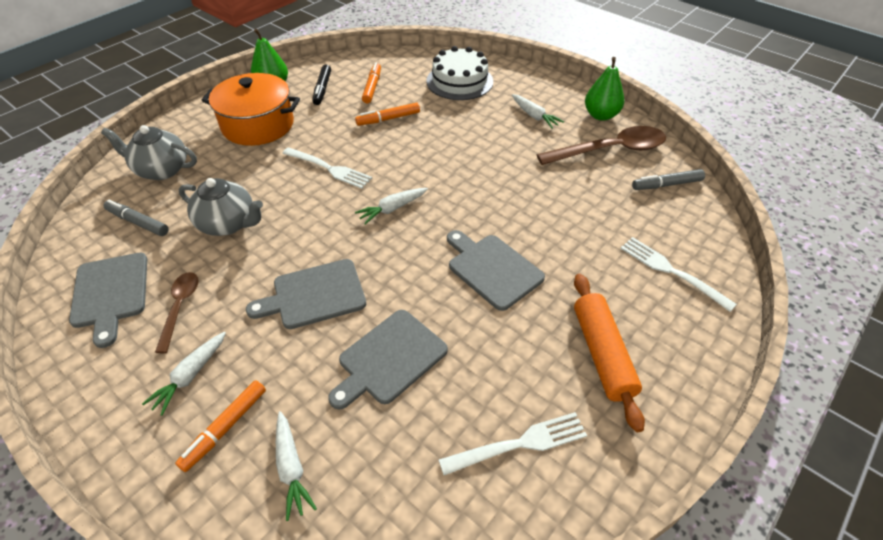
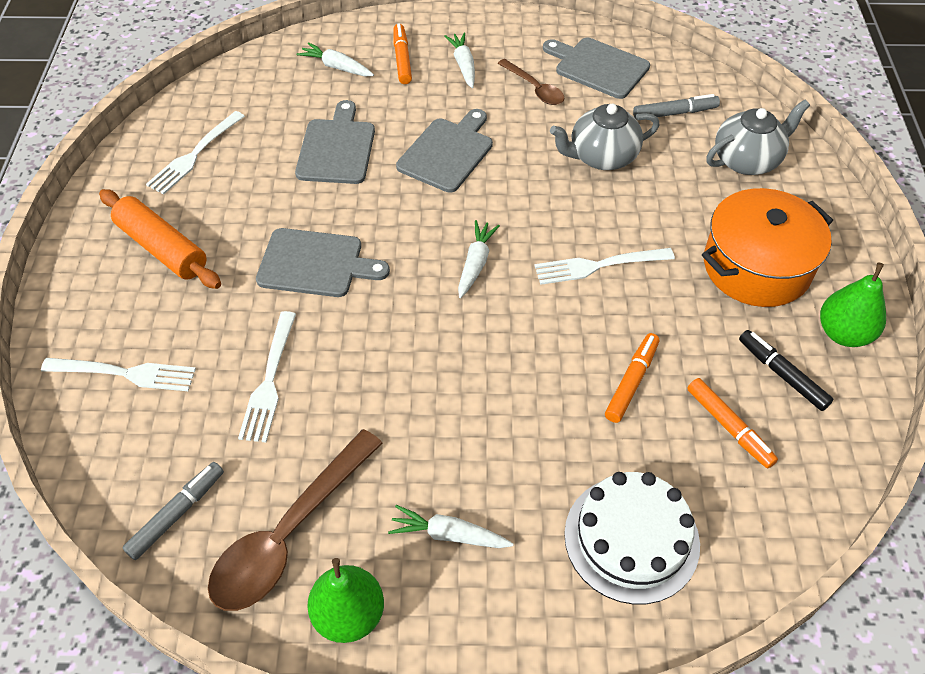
camera: 140 degrees right, 5 degrees up
none -> white fork [238,311,296,443]

